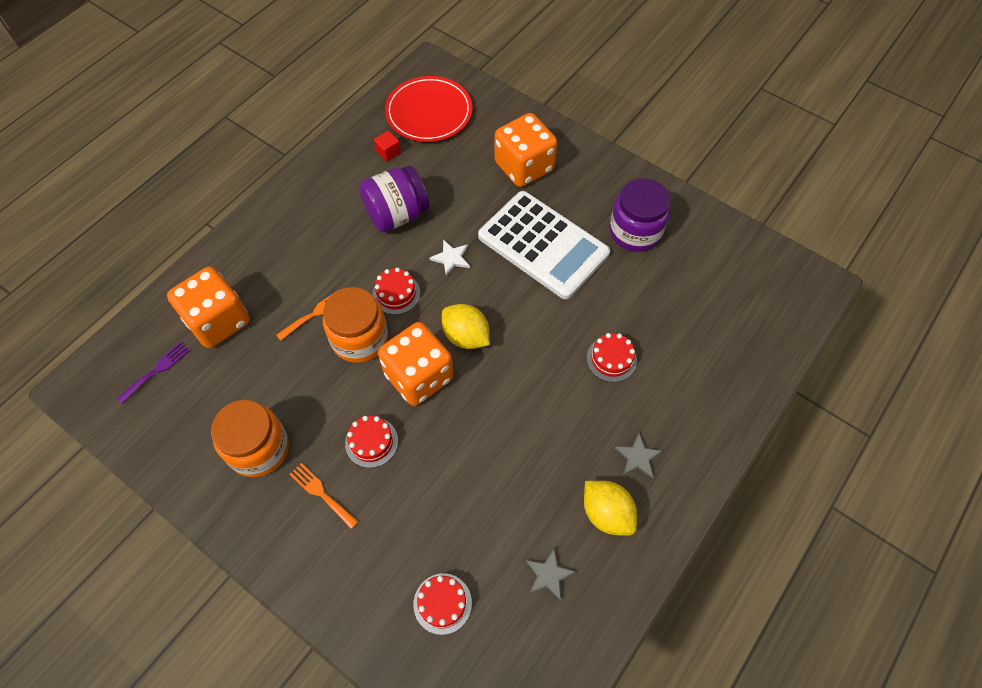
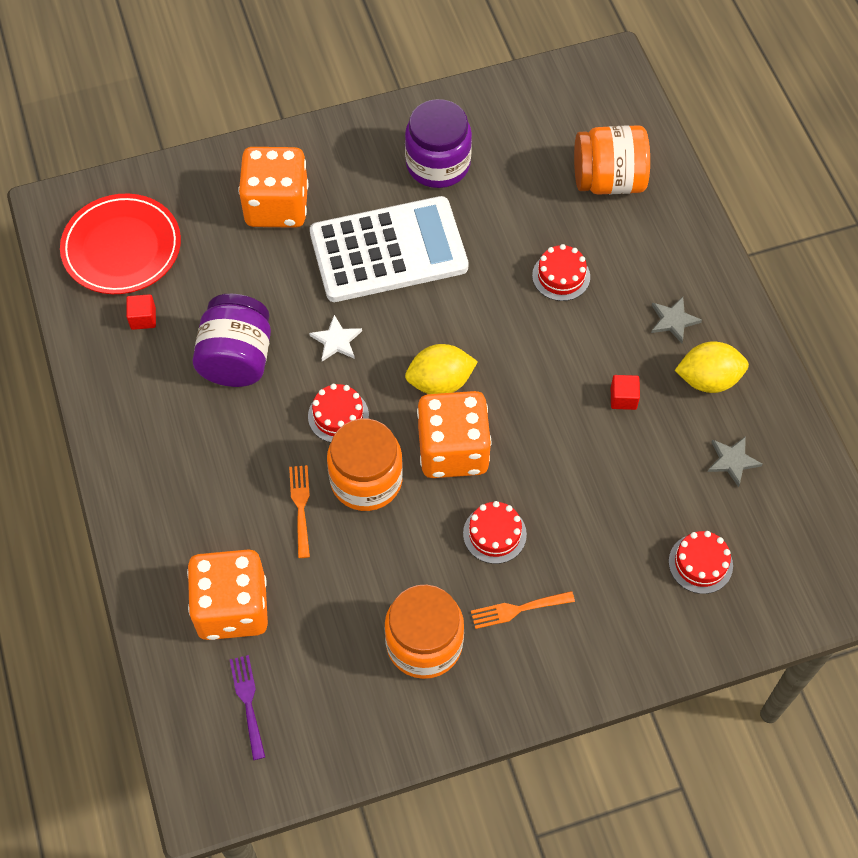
camera: 55 degrees left, 0 degrees up
none -> orange jar [574,125,650,195]
none -> red cube [611,375,640,410]

